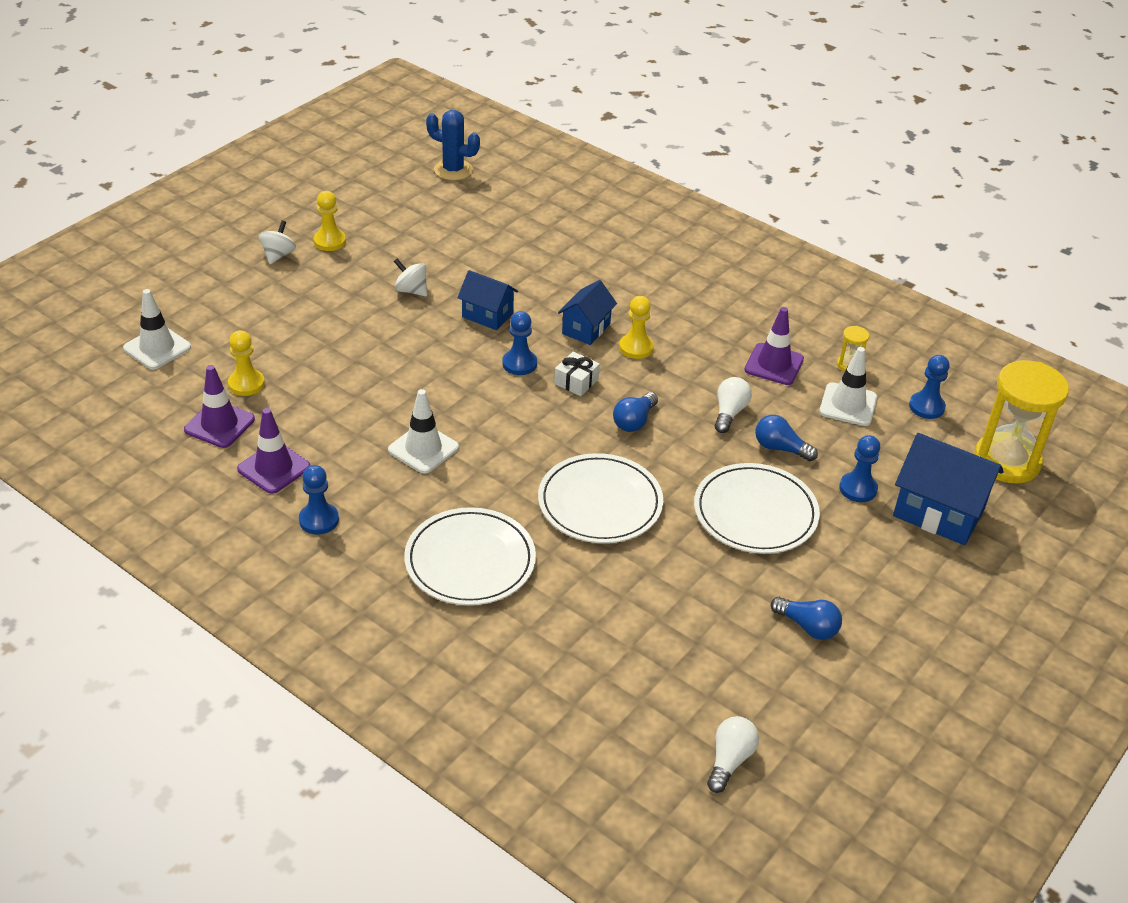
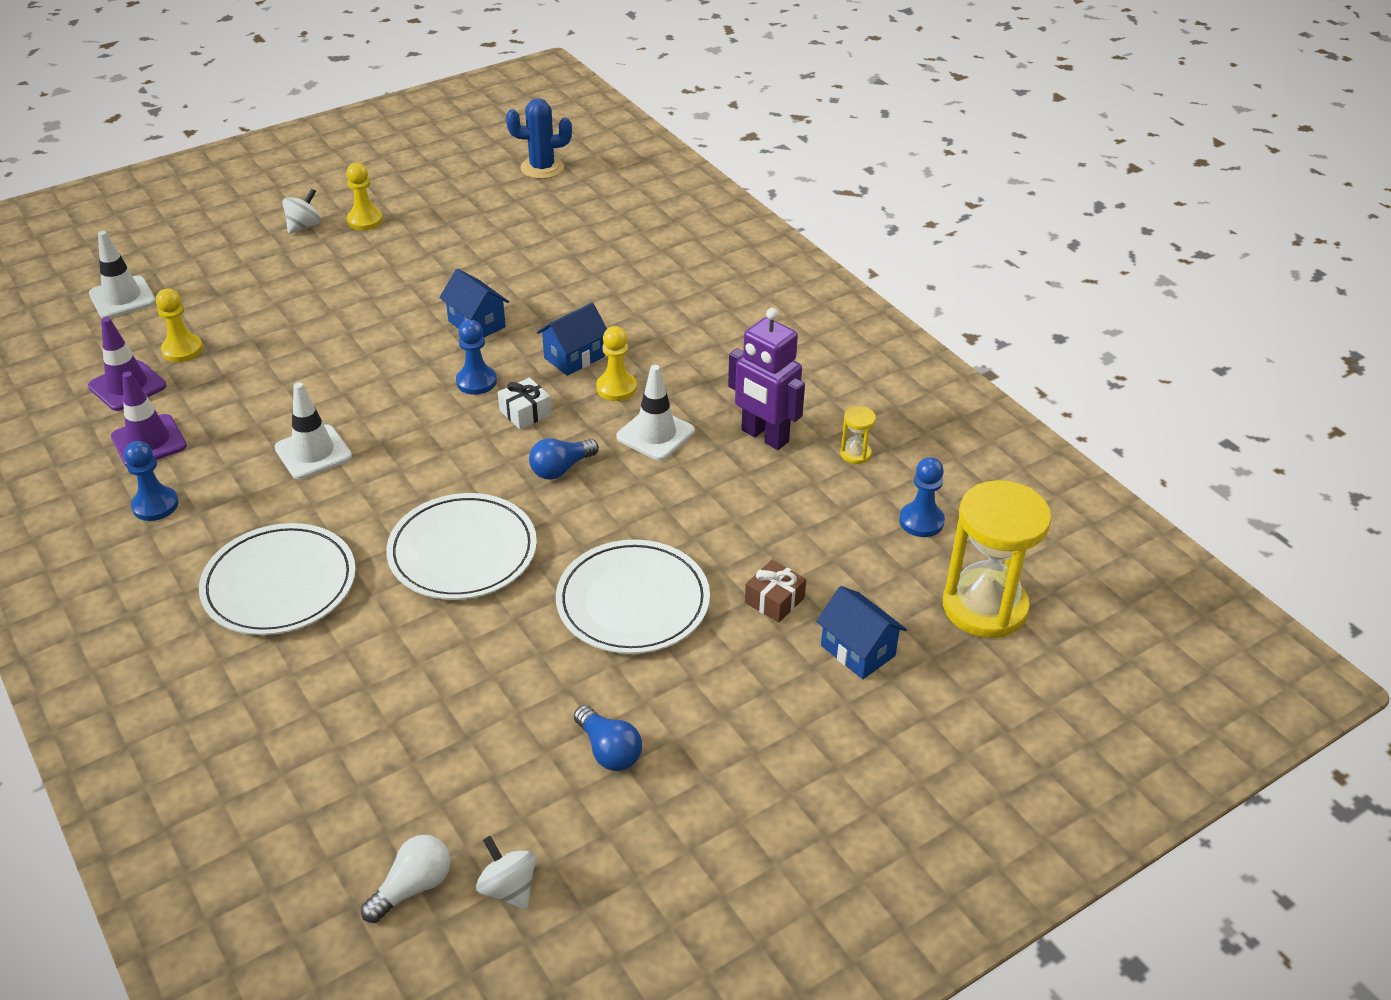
camera: 20 degrees right, 0 degrees up
white spinning top [394,258,427,296] -> white spinning top moved to [476,836,536,910]
blue cactus [426,110,480,180] -> blue cactus turned 45 degrees counterclockwise [506,98,572,179]
white light bulb [715,377,752,433] -> none
purple traffic cone [745,307,804,385] -> purple robot [728,308,805,450]
blue light bulb [755,415,818,461] -> none
white traffic cone [819,347,877,426] -> white traffic cone moved to [616,365,695,461]
blue pawn [839,435,880,502] -> brown gift [745,560,806,622]
blue house [893,433,1004,545] -> blue house [816,586,907,679], size x0.61

